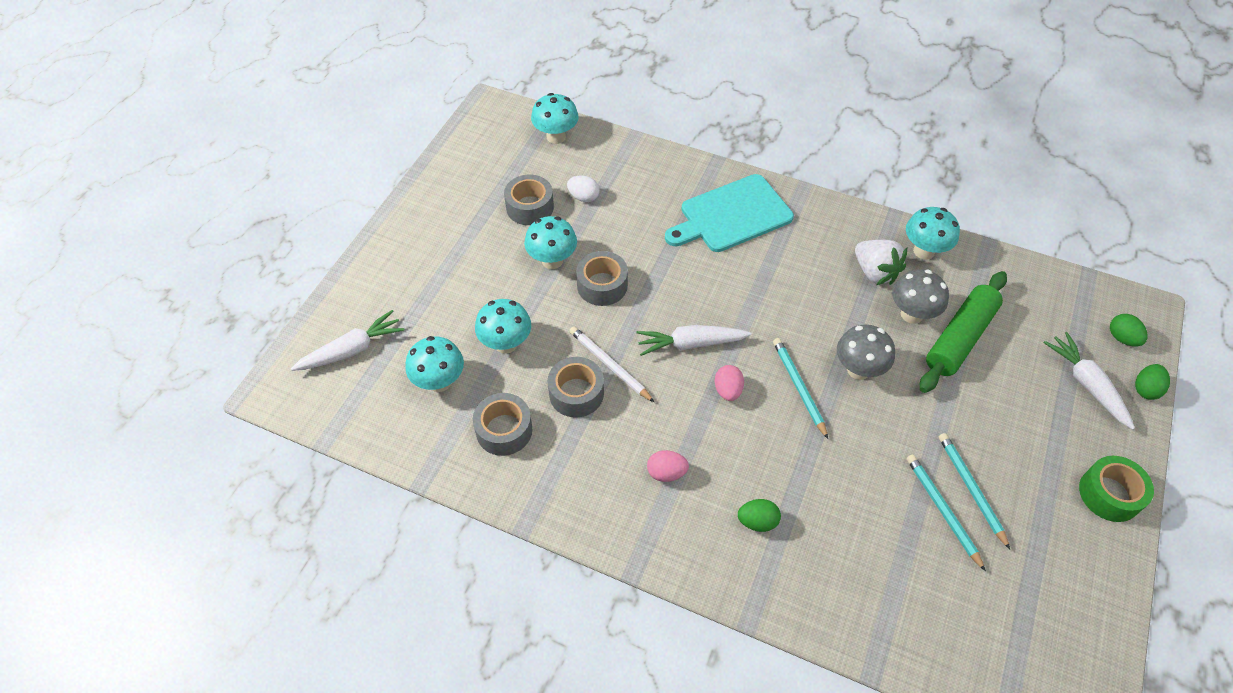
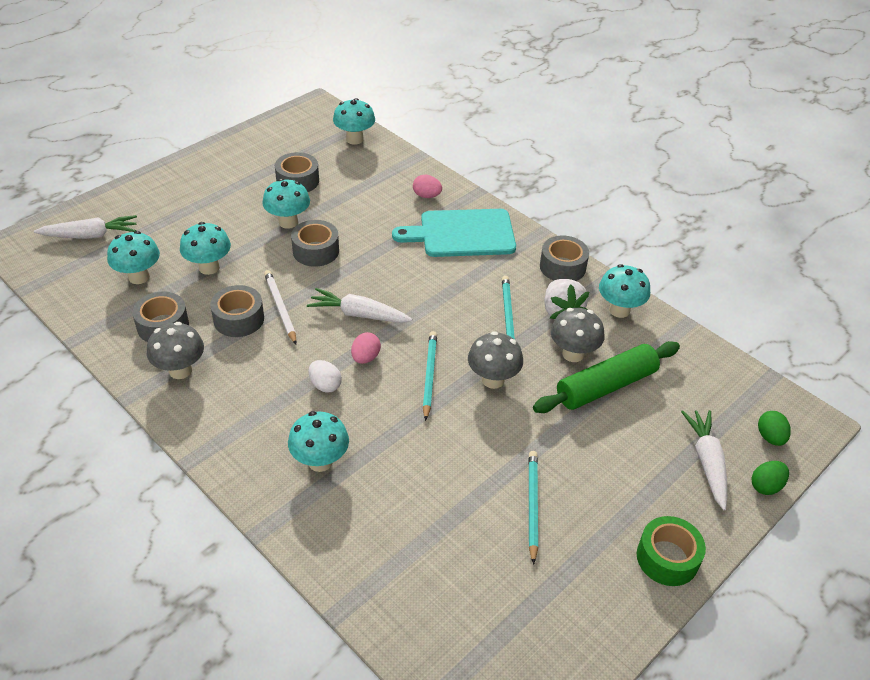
camera: 20 degrees right, 10 degrees down
white egg [567,176,600,202] -> white egg moved to [309,360,342,393]
pink egg [647,450,689,482] -> pink egg moved to [413,175,442,198]
green egg [738,499,781,532] -> turquoise mushroom [288,411,349,472]
turquoise pencil [907,454,986,571] -> turquoise pencil moved to [502,276,515,340]
none -> grey mushroom [147,322,204,379]
none -> grey tape [540,236,589,281]

